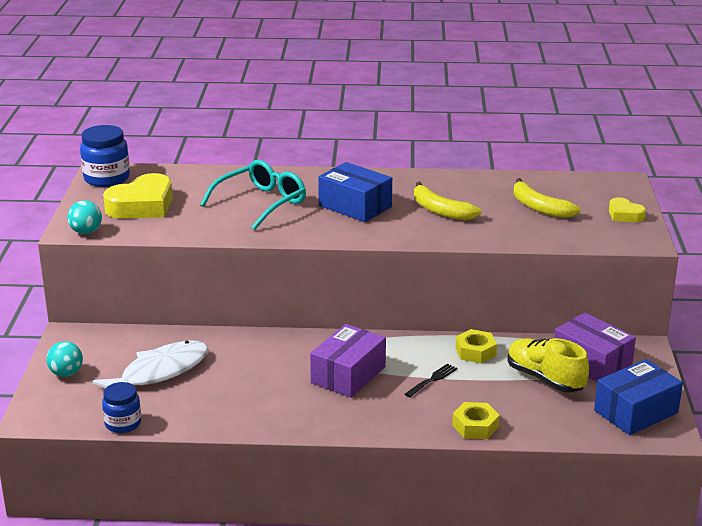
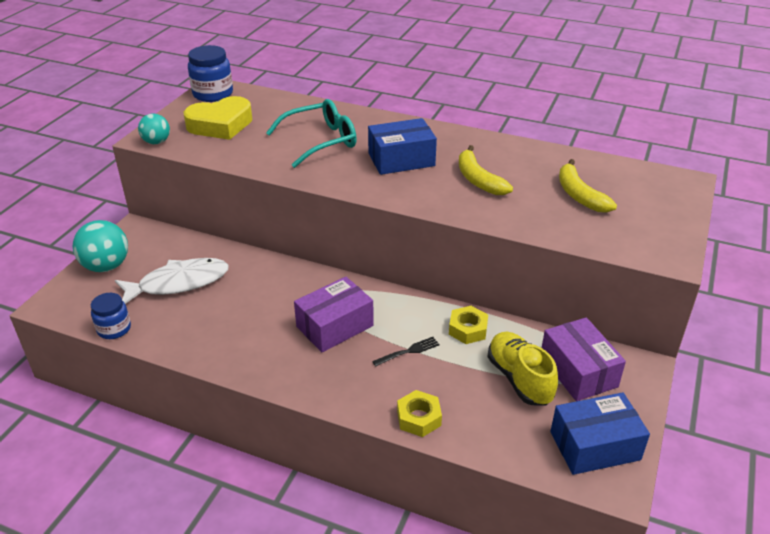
camera: 20 degrees right, 10 degrees up
turquoise ball [46,341,83,377] -> turquoise ball [73,220,128,272], size x1.65
blue box [318,162,392,222] -> blue box turned 75 degrees counterclockwise [368,118,437,175]
yellow heart [609,197,646,222] -> none

